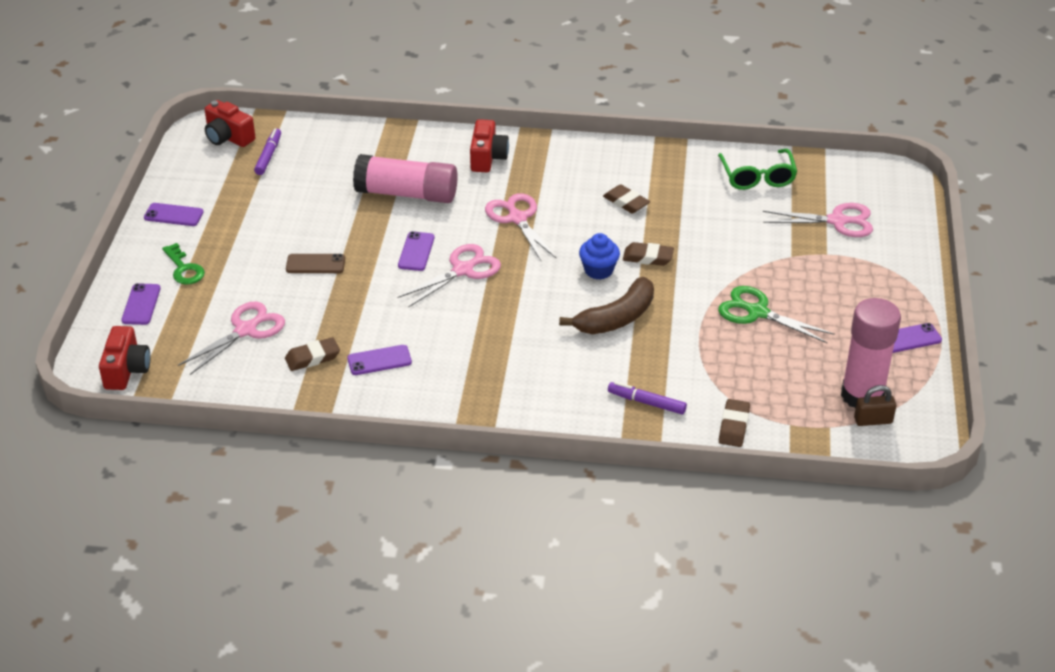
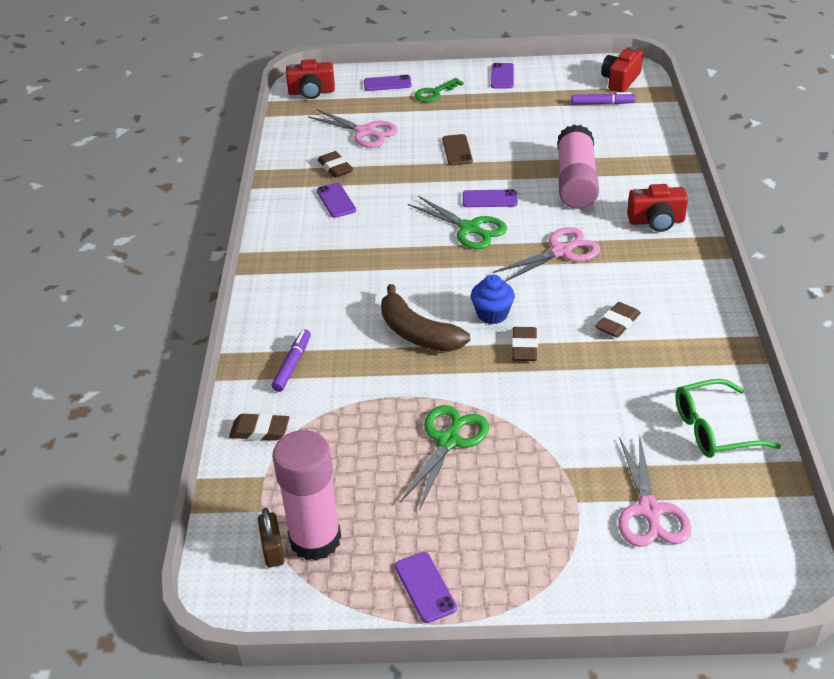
camera: 85 degrees right, 0 degrees up
pink scissors [397,244,501,308] -> green scissors [408,196,507,249]

